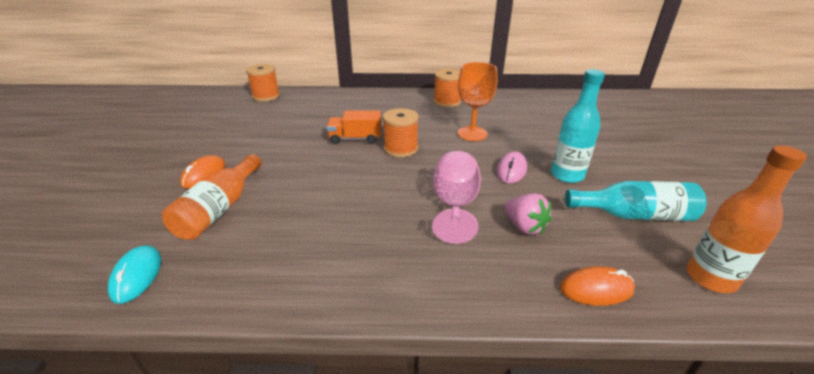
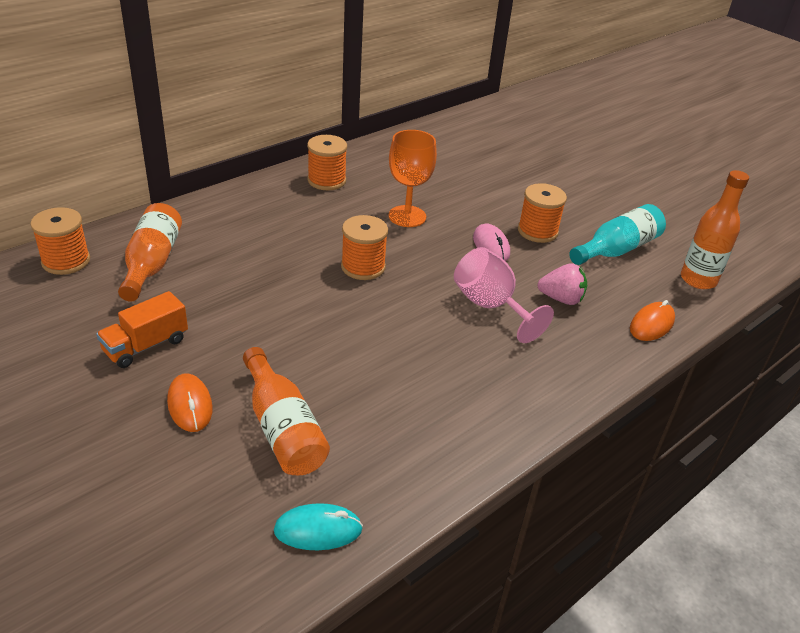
camera: 45 degrees left, 5 degrees up
turquoise mouse [108,245,161,304] -> turquoise mouse turned 45 degrees counterclockwise [274,503,363,550]
orange truck [327,110,381,144] -> orange truck moved to [96,291,188,368]
turquoise bottle [551,69,605,183] -> orange spool [518,183,567,243]
none -> orange bottle [118,203,182,302]

